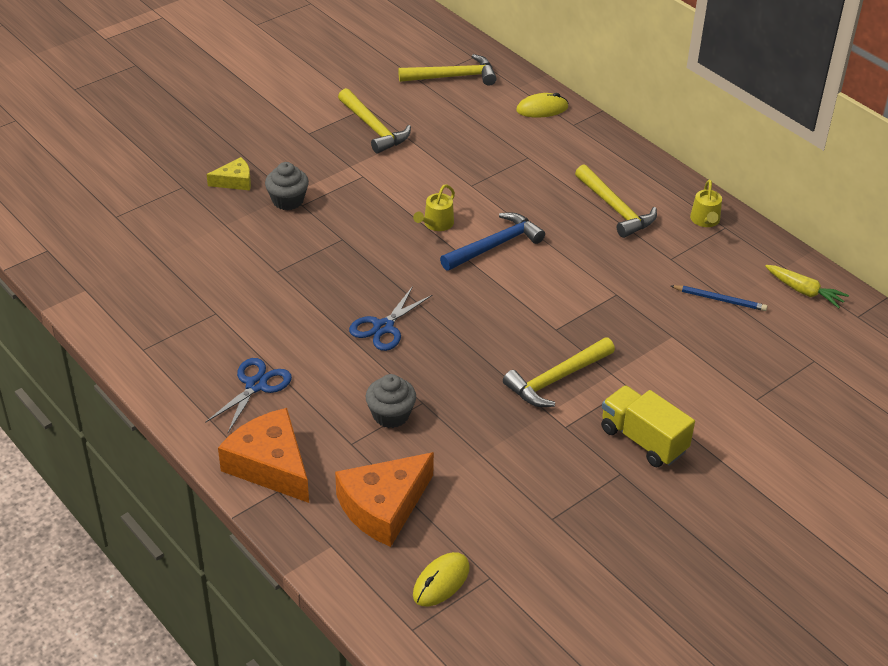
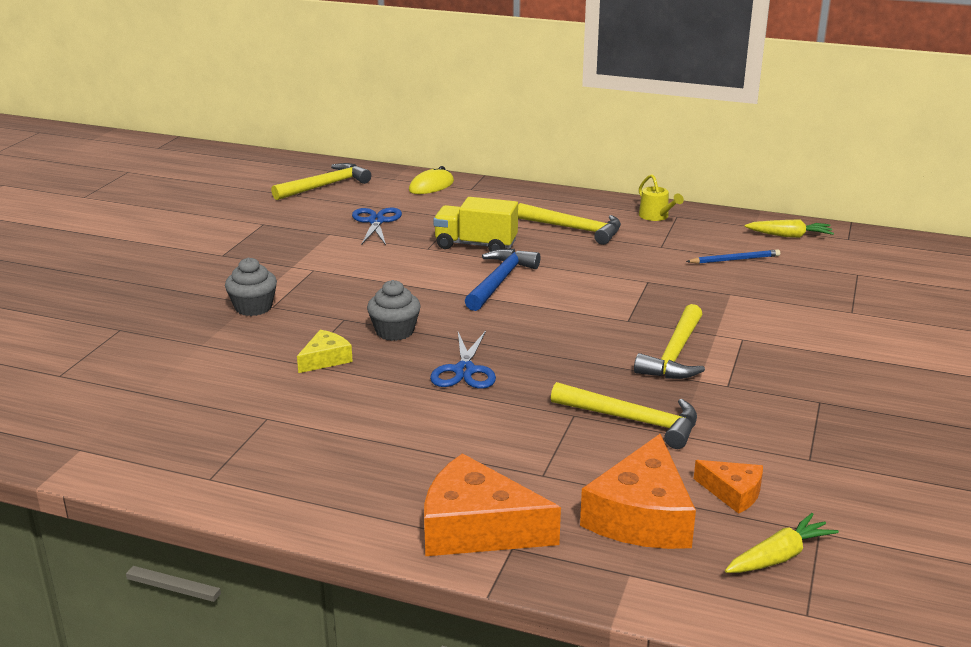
camera: 30 degrees left, 15 degrees down
blue scissors [205,358,292,432] -> blue scissors moved to [352,208,402,245]
yellow cheese [207,157,251,190] -> yellow cheese moved to [297,330,353,373]
yellow hammer [338,88,411,154] -> yellow hammer moved to [551,382,697,449]
grey cupcake [366,374,416,428] -> grey cupcake moved to [367,280,421,341]
yellow watering can [413,184,455,231] -> none
yellow mouse [413,552,470,606] -> yellow carrot [725,513,839,573]
yellow truck [601,385,695,467] -> yellow truck moved to [433,197,518,251]
none -> orange cheese [694,460,763,514]

